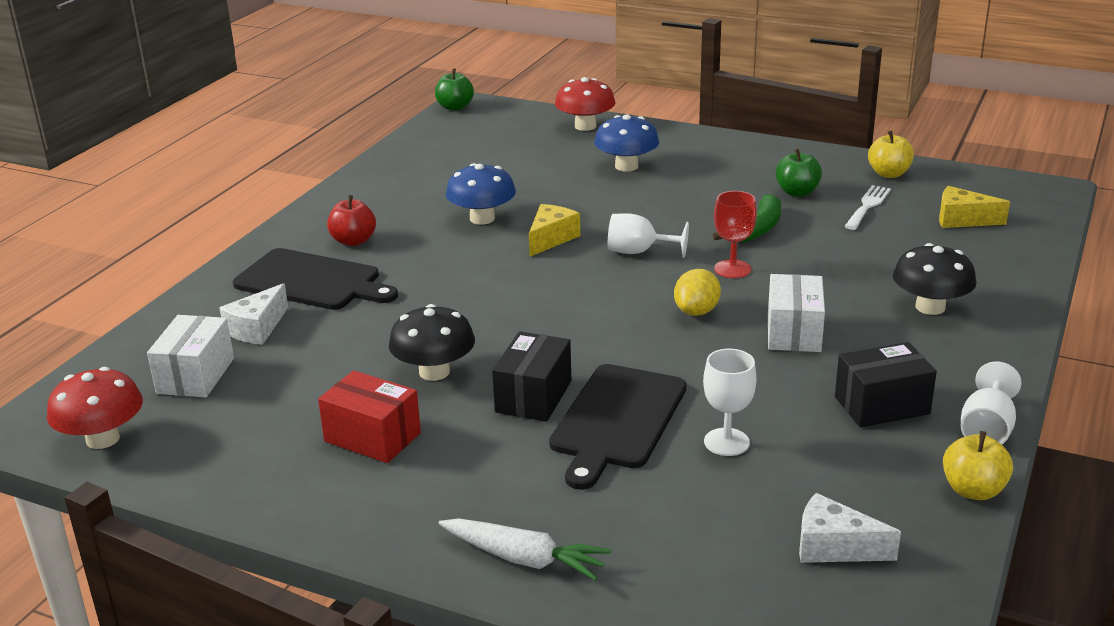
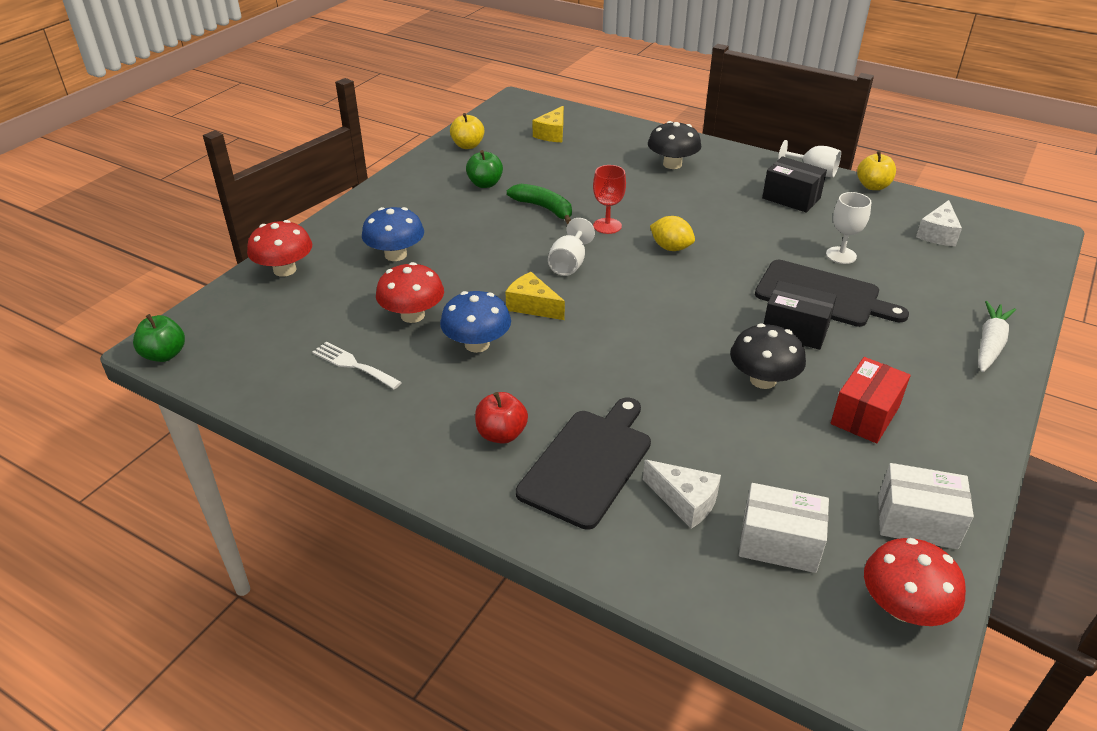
camera: 85 degrees left, 10 degrees up
white box [768,274,825,352] -> white box moved to [878,463,974,549]
black box [835,342,937,427] -> black box turned 45 degrees counterclockwise [762,156,827,213]
white fork [844,185,891,230] -> white fork moved to [312,342,402,389]
none -> red mushroom [376,262,444,323]

